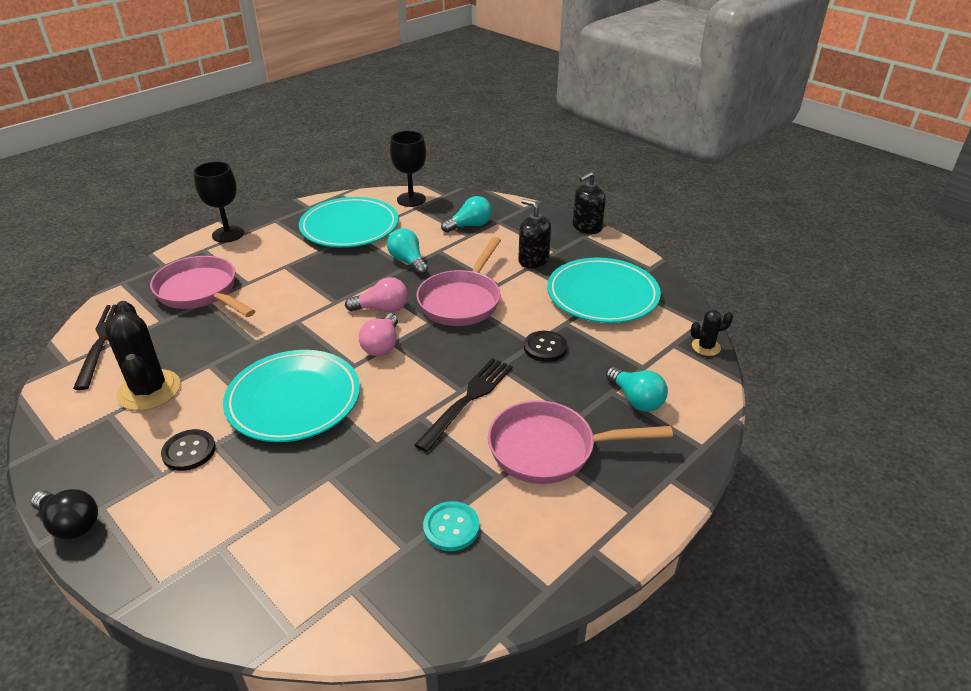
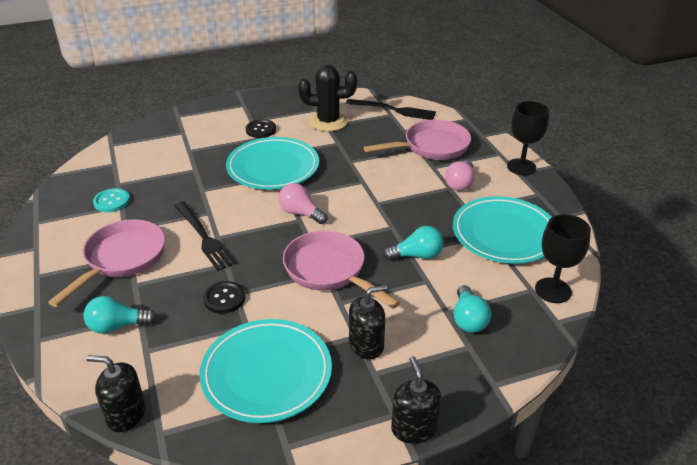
camera: 115 degrees right, 0 degrees up
black light bulb [31,489,98,539] -> none
pink light bulb [345,277,408,312] -> pink light bulb moved to [445,160,475,191]
black cactus [690,310,733,356] -> black soap dispenser [86,355,146,432]

